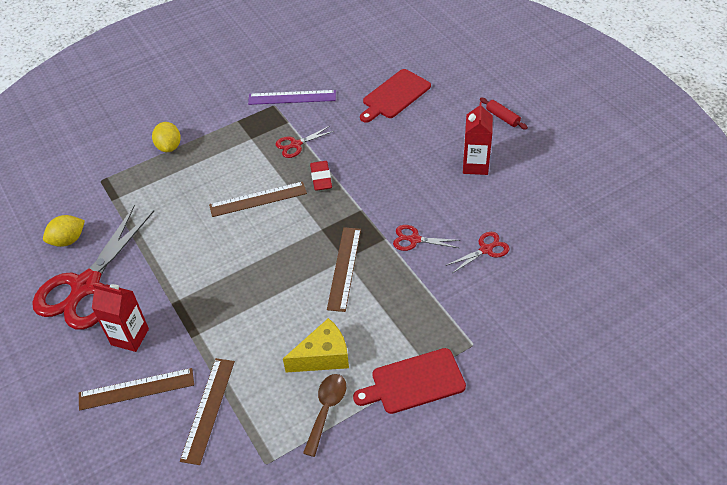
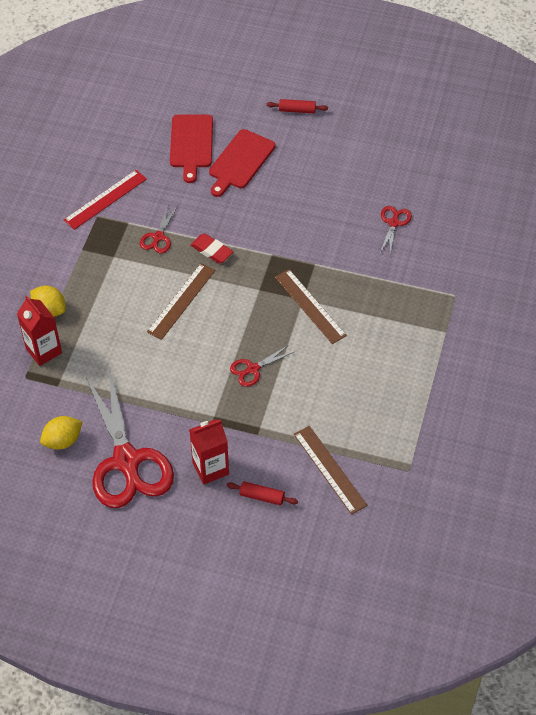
camera: 45 degrees left, 5 degrees up
yellow lemon [43,215,85,247] -> yellow lemon turned 45 degrees clockwise [40,416,82,450]
brown ruler [79,368,194,410] -> red rolling pin [226,481,298,505]
purple ruler [248,90,336,105] -> red ruler [64,170,147,230]
yellow cheese [283,318,349,373] -> none
brown spoon [303,374,346,457] -> none
red cutting board [353,348,466,414] -> red cutting board moved to [209,129,276,197]
red scissors [393,225,461,251] -> red scissors moved to [230,345,294,387]
red carton [463,102,493,175] -> red carton moved to [17,295,62,366]

